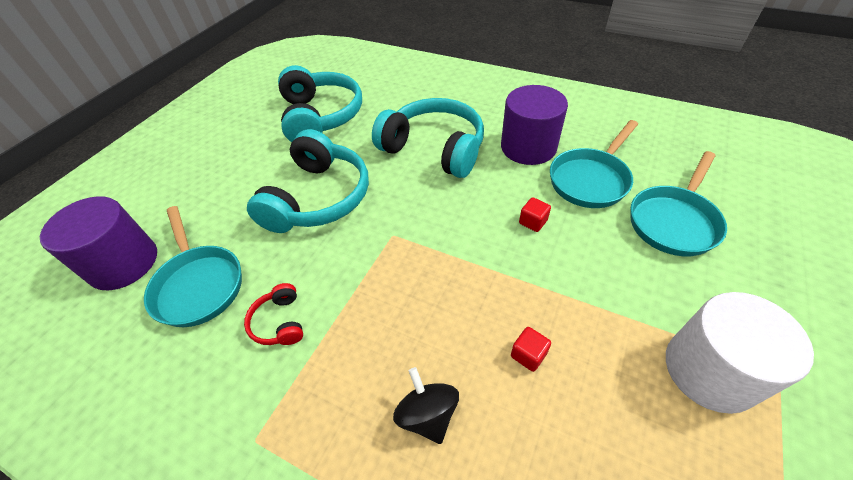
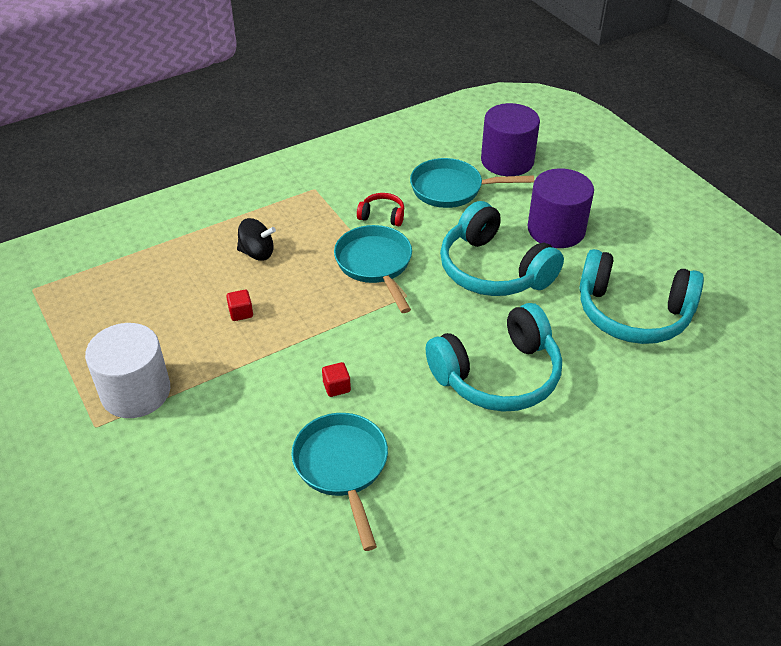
camera: 120 degrees right, 5 degrees down
purple cylinder [501,85,568,165] -> purple cylinder moved to [528,168,594,248]
turquoise pan [630,151,727,256] -> turquoise pan moved to [334,225,412,313]

